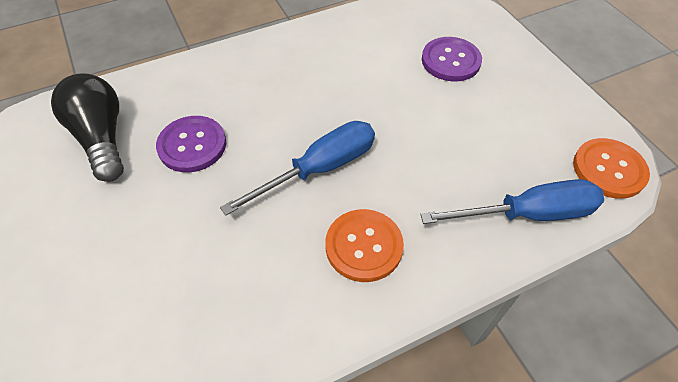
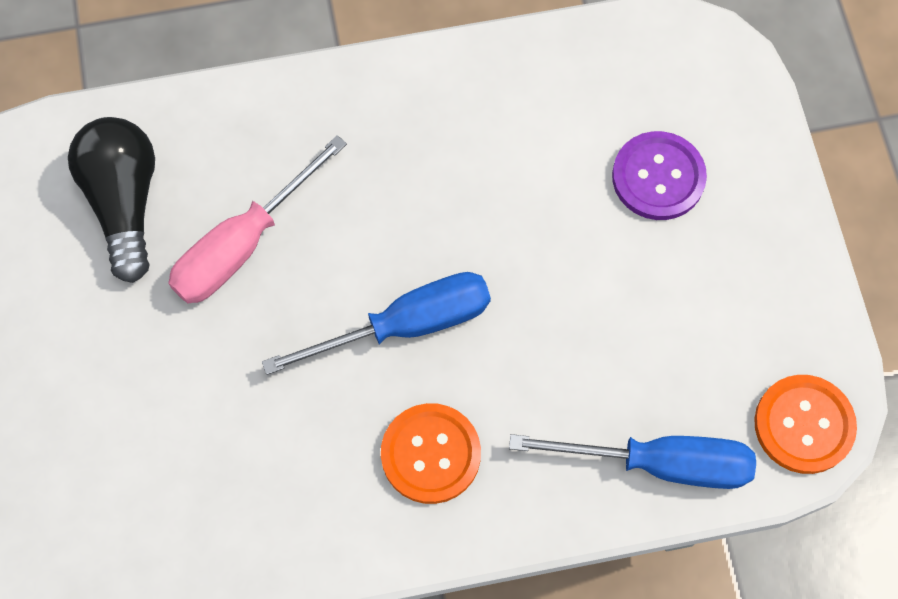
camera: 15 degrees right, 15 degrees up
purple button [156,116,226,173] -> pink screwdriver [168,135,347,304]

